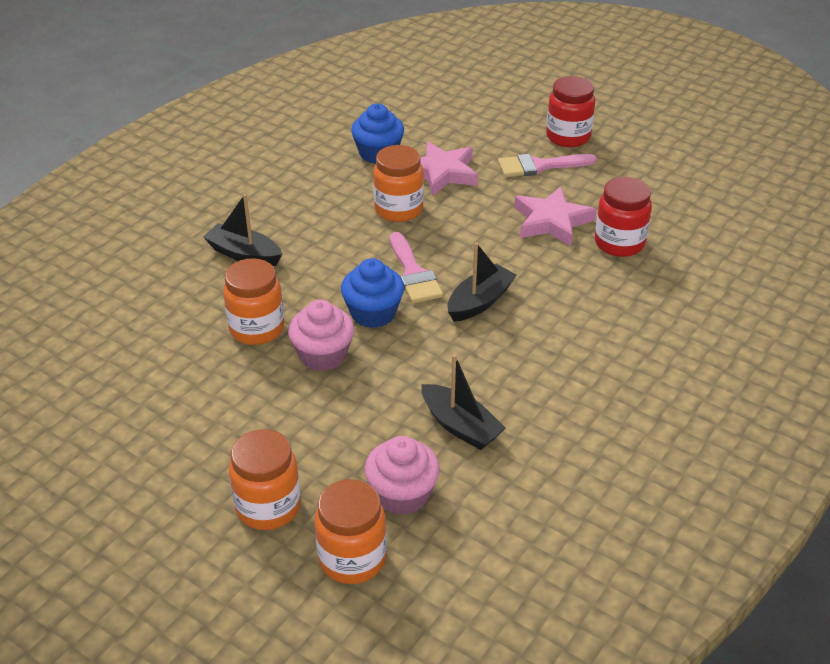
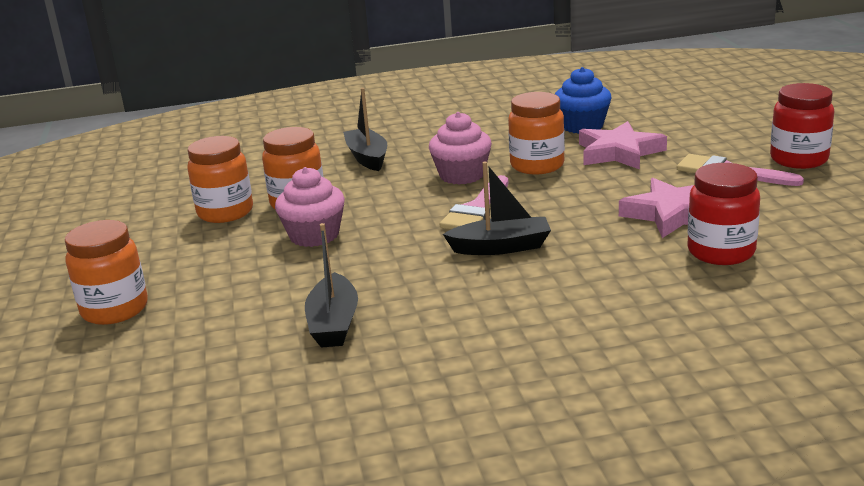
camera: 45 degrees right, 15 degrees down
orange jar [315,479,387,584] -> orange jar moved to [187,136,253,223]
blue cupcake [341,258,404,328] -> none
pink cupcake [364,436,440,515] -> pink cupcake moved to [429,112,492,184]

